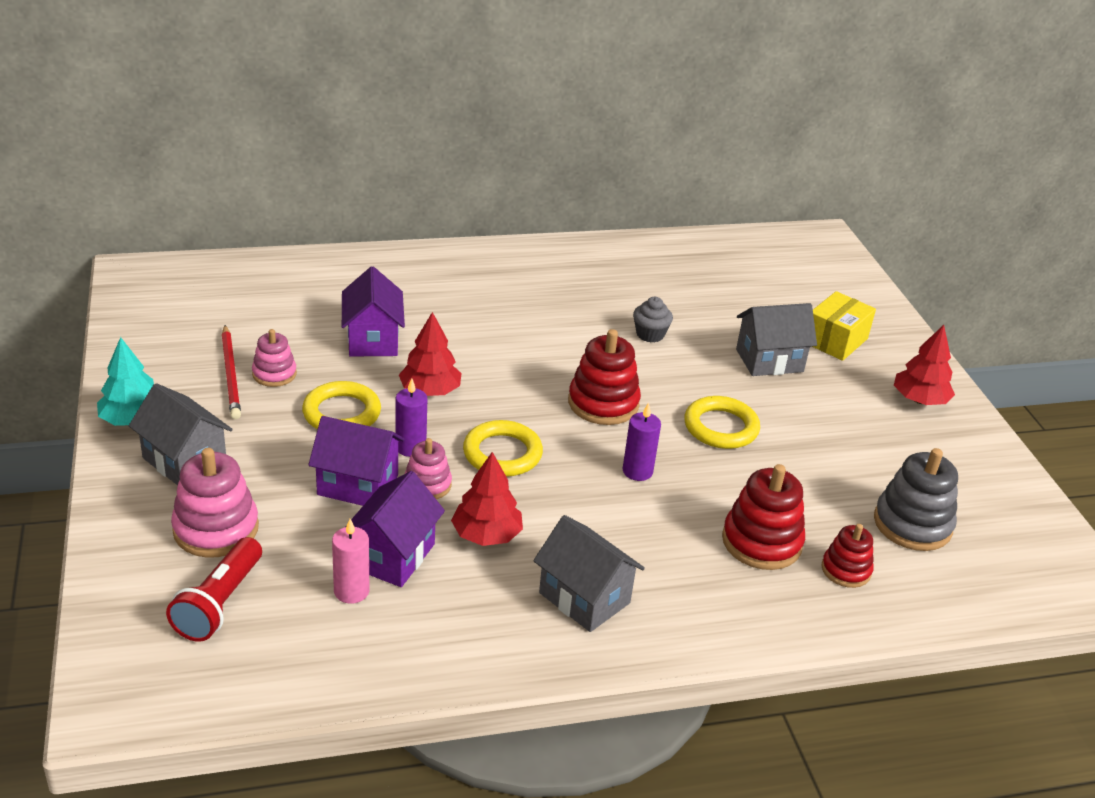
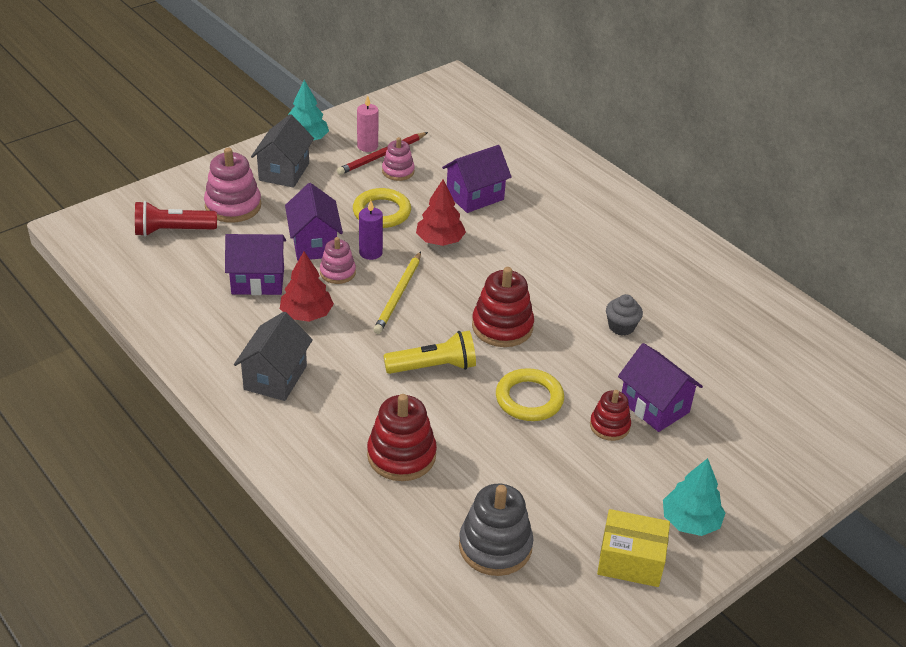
camera: 65 degrees right, 5 degrees up
pink candle [332,519,369,604] -> pink candle moved to [357,95,378,152]
yellow ring [463,420,543,477] -> yellow pencil [373,251,421,334]
purple candle [623,402,661,481] -> yellow flashlight [383,331,476,374]
grey house [736,303,817,376] -> purple house [618,343,703,432]
yellow box [812,291,876,361] -> yellow box moved to [597,509,670,587]
red stacking toy [822,524,874,588] -> red stacking toy moved to [590,390,631,441]
red tree [894,325,955,405] -> turquoise tree [663,458,725,536]

